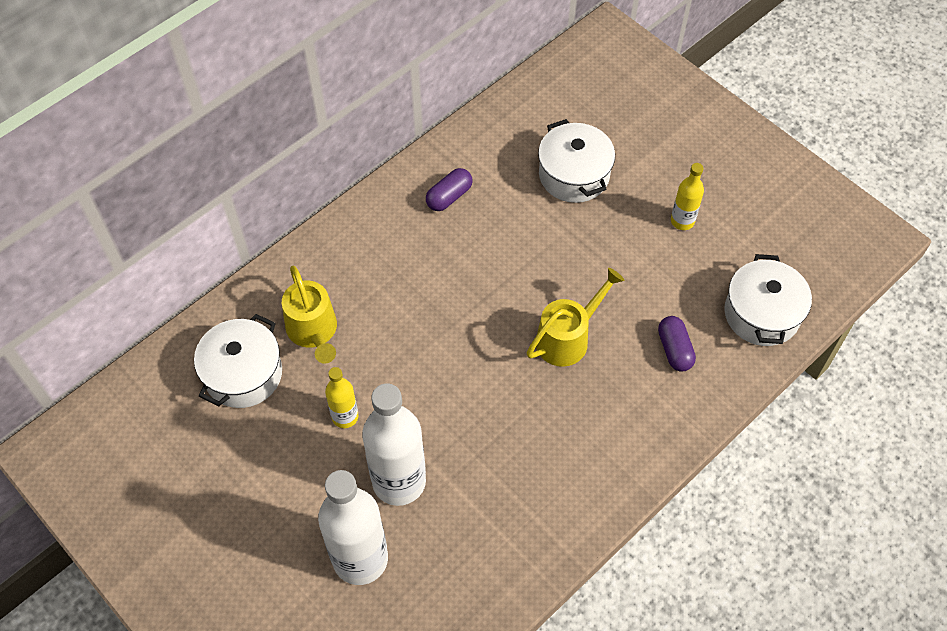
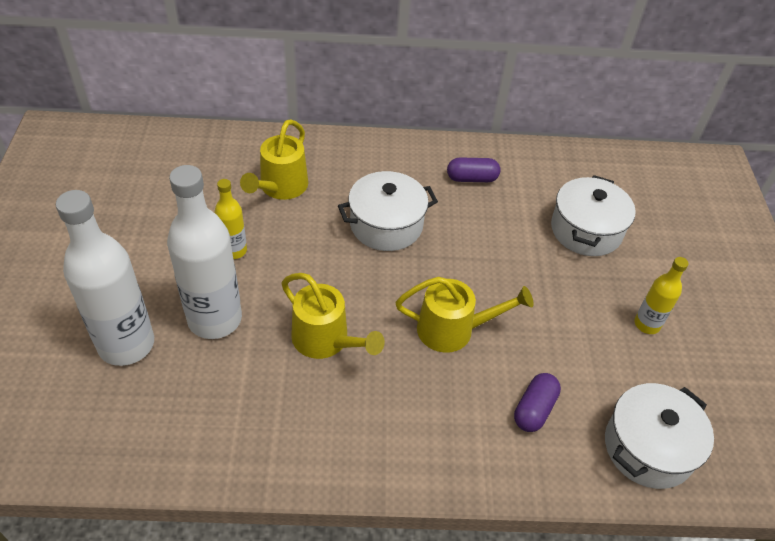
camera: 40 degrees right, 10 degrees down
white pot [194,314,282,408] -> white pot moved to [338,171,438,251]
none -> yellow watering can [281,273,385,359]

